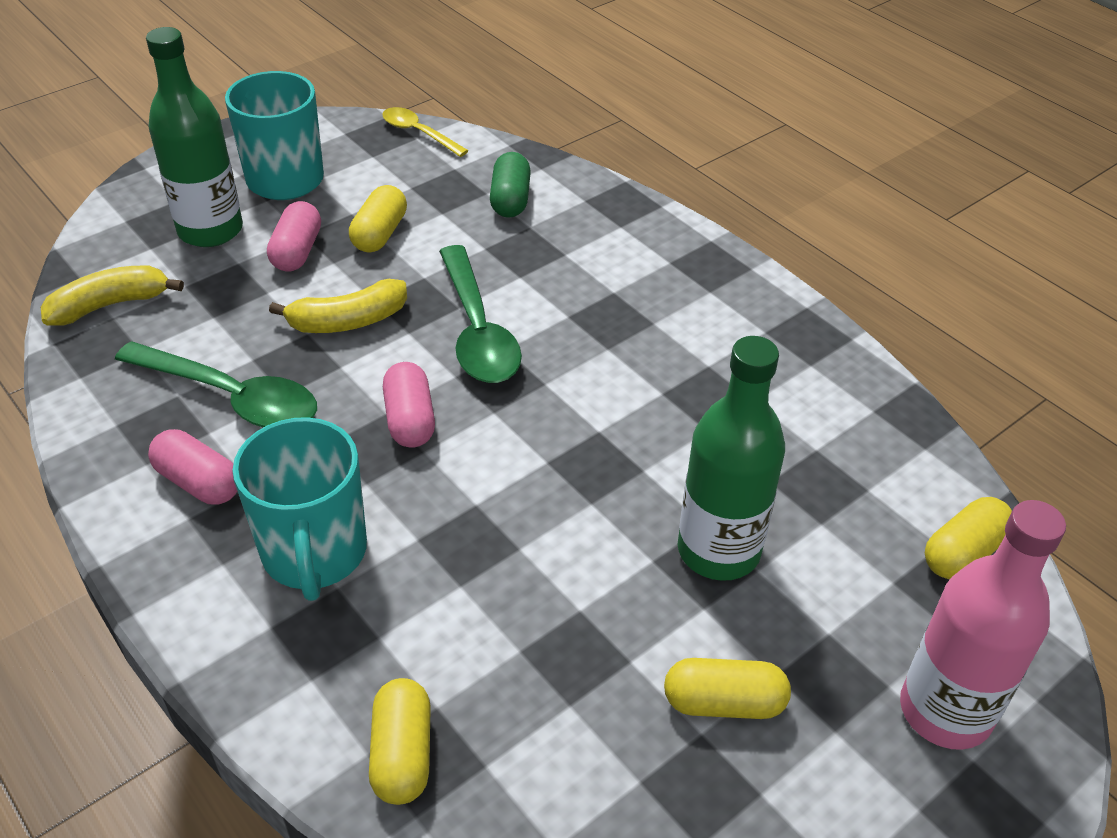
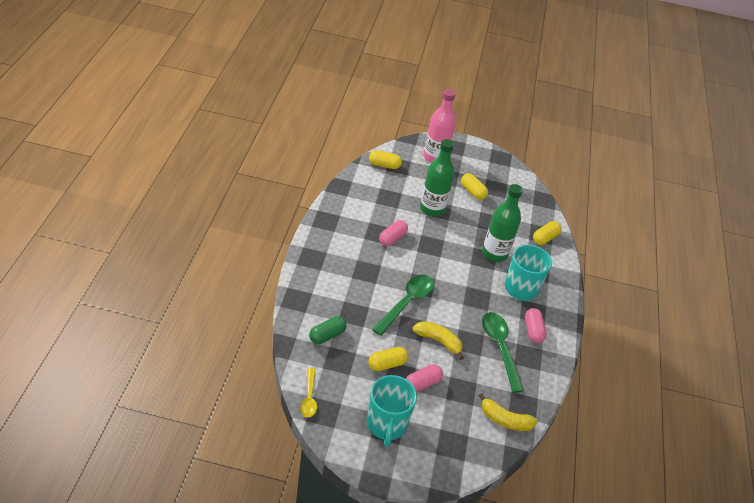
camera: 135 degrees left, 0 degrees up
green bottle [146,27,243,247] -> green bottle moved to [482,184,523,262]
pink capsule [383,362,435,448] -> pink capsule moved to [379,220,408,246]

